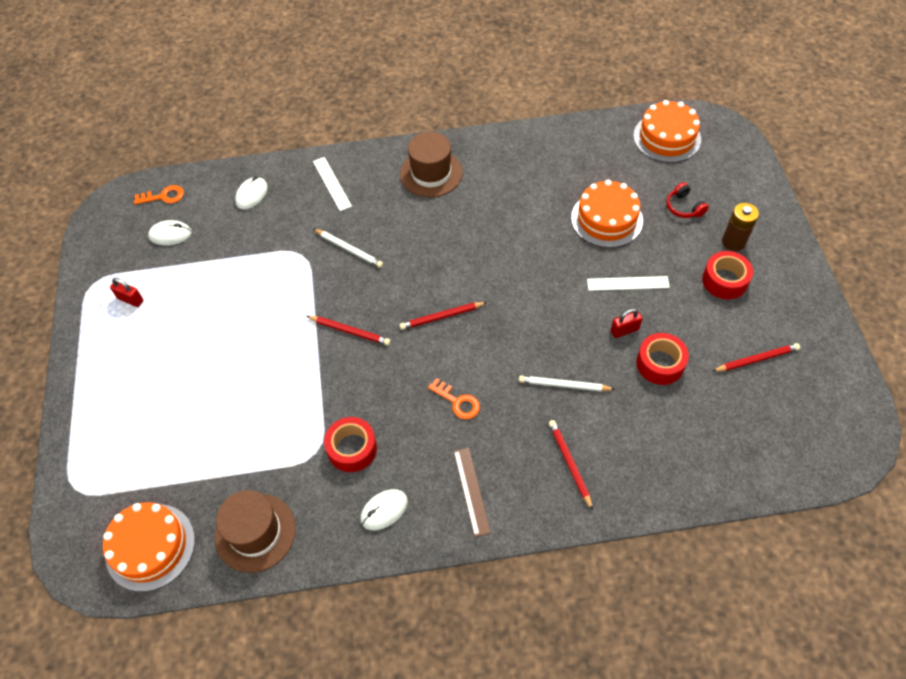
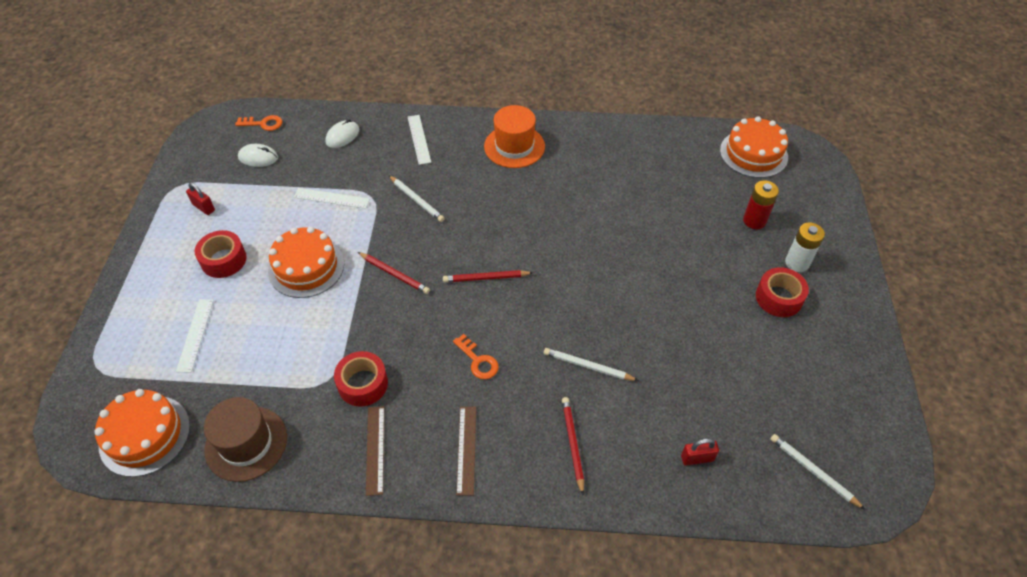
camera: 10 degrees right, 5 degrees down
white mouse [361,489,408,530] -> brown ruler [366,406,384,496]
brown hat [400,132,463,197] -> orange hat [484,105,545,168]
orange cake [571,180,643,248] -> orange cake moved to [268,227,344,298]
white ruler [587,276,670,291] -> white ruler moved to [294,188,370,209]
red padlock [611,308,643,338] -> red padlock moved to [681,438,719,466]
red tape [636,333,689,385] -> red tape moved to [195,230,247,278]
red headphones [666,182,709,218] -> red battery [743,180,779,229]
red pencil [713,343,800,372] -> none
brown battery [722,203,759,251] -> white battery [785,223,825,272]
none -> white pencil [771,434,865,510]

